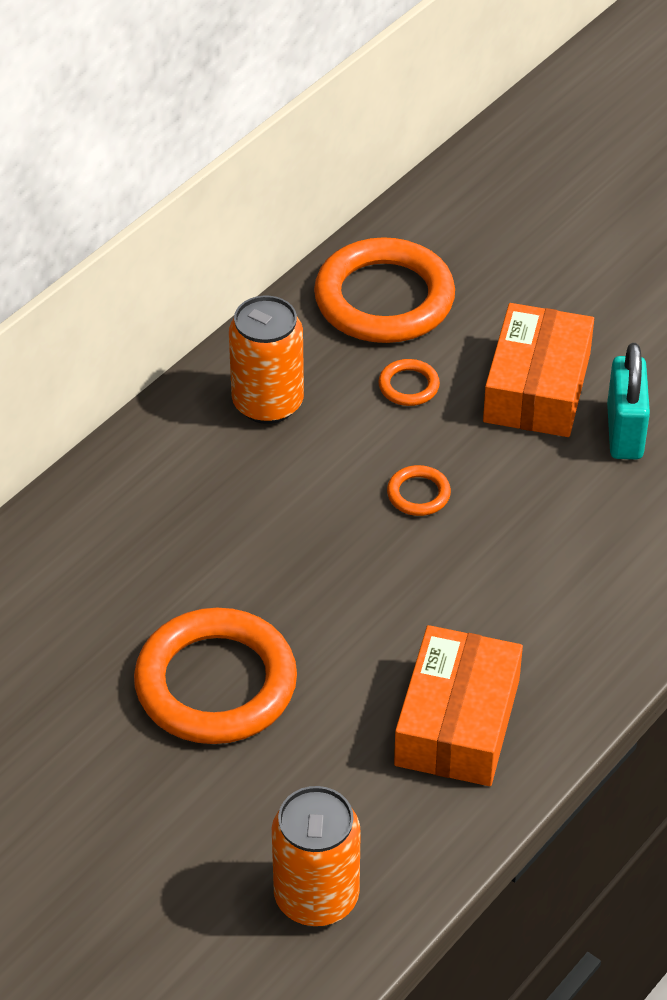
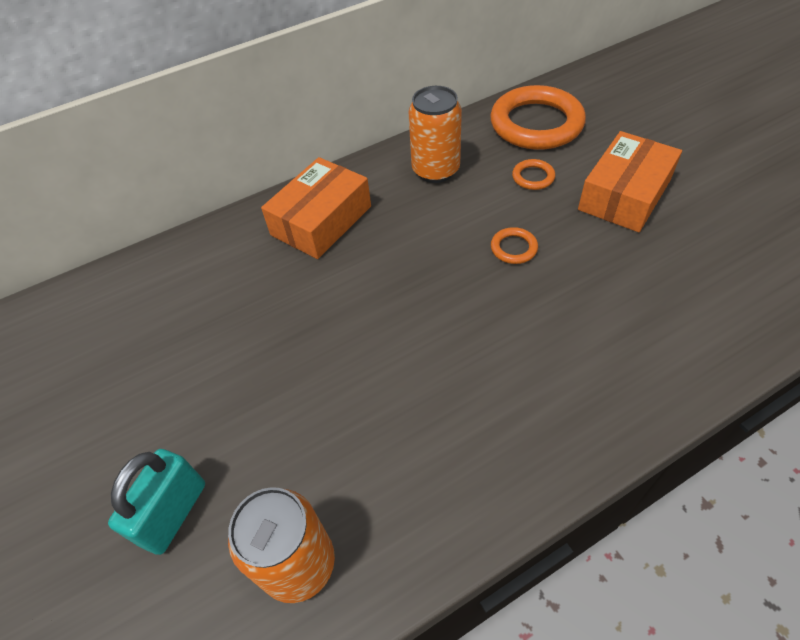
camera: 25 degrees right, 5 degrees up
orange ring [134,608,297,744] -> none
orange box [394,625,523,786] -> orange box moved to [261,157,371,259]
turquoise padlock [607,343,650,459] -> turquoise padlock moved to [108,449,205,555]

